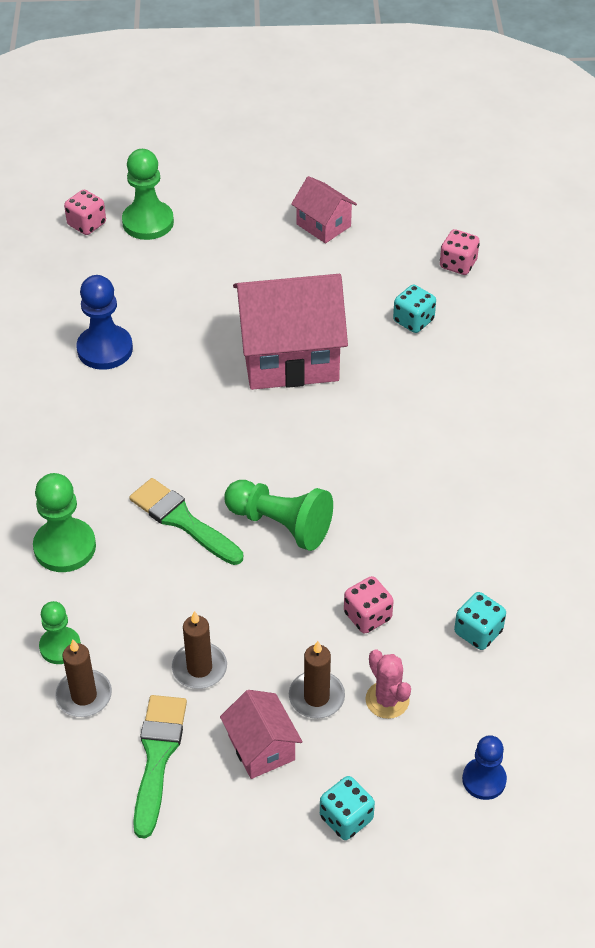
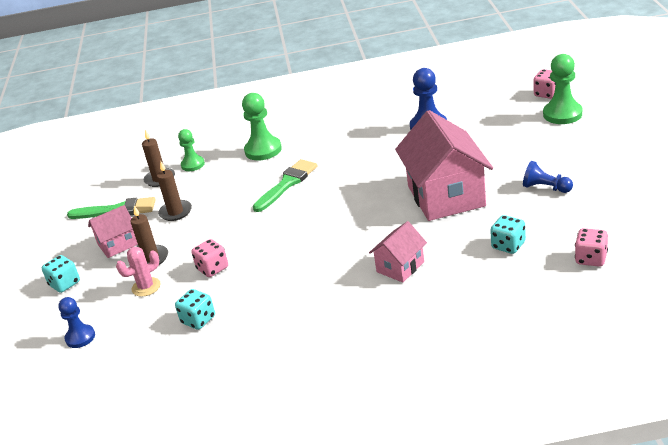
camera: 90 degrees right, 15 degrees down
green pawn [225,480,333,551] -> none
pink house [291,176,357,244] -> pink house moved to [369,221,427,282]
none -> blue pawn [523,161,573,193]

